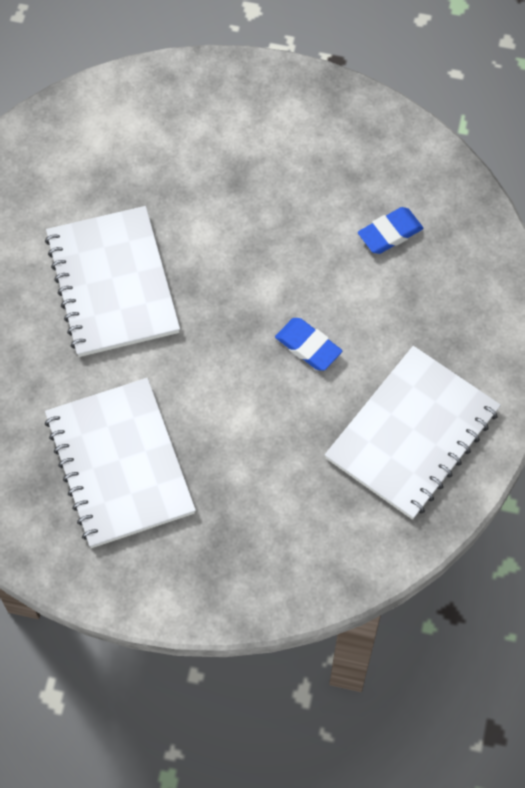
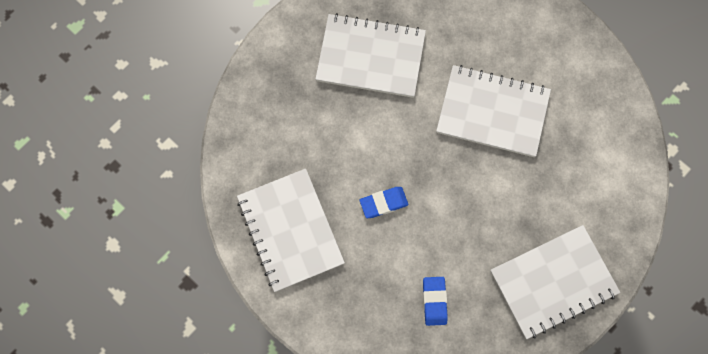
camera: 120 degrees right, 10 degrees up
none -> white notebook [490,225,620,339]

